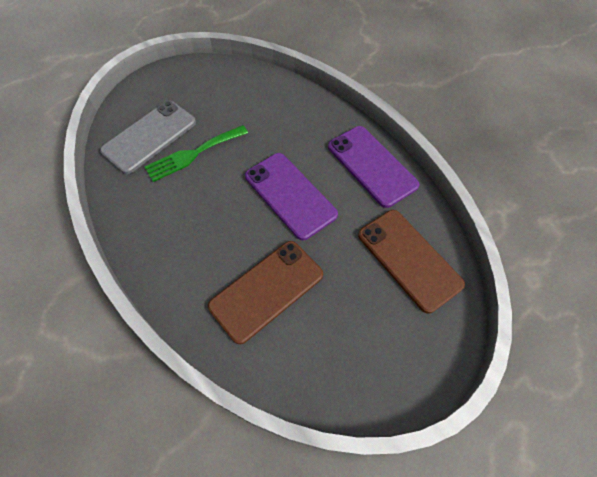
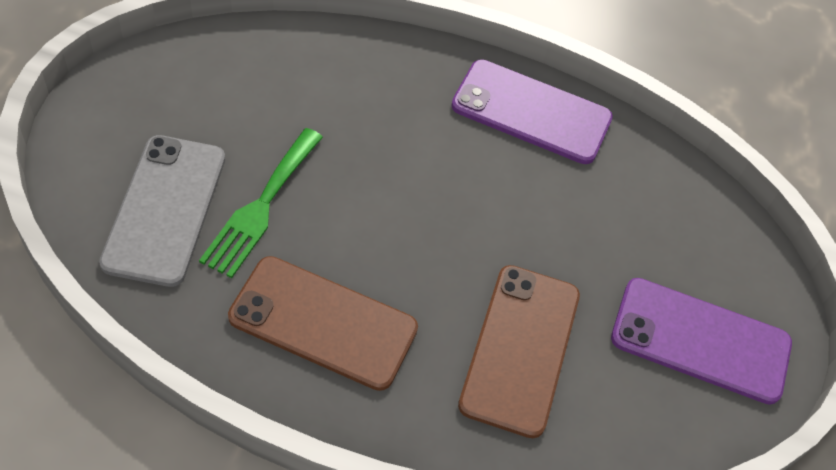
camera: 40 degrees left, 5 degrees down
purple phone [245,153,338,240] -> purple phone moved to [611,278,792,405]
brown phone [358,210,465,314] -> brown phone moved to [228,256,418,391]

